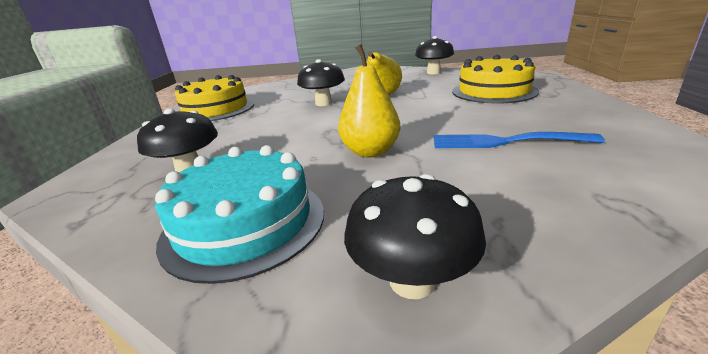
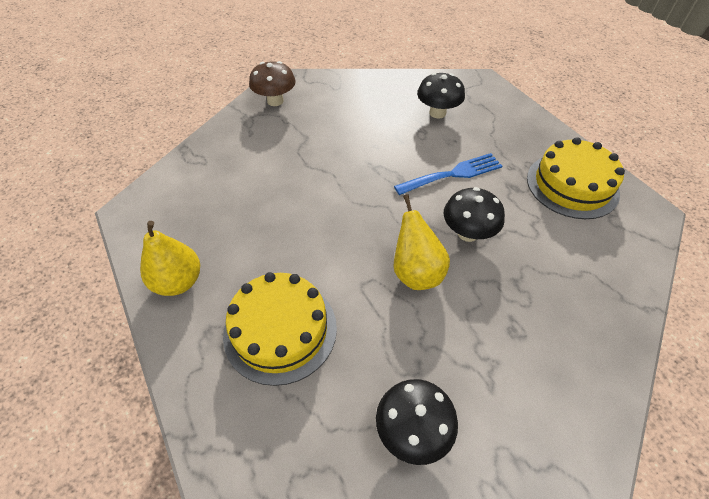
camera: 145 degrees right, 25 degrees up
turquoise cake [155,145,324,284] -> none
yellow pear [338,44,401,157] -> yellow pear moved to [140,221,200,296]
black mushroom [344,174,486,299] -> brown mushroom [249,61,296,106]
blue fork [434,132,605,148] -> blue fork moved to [394,153,502,195]

